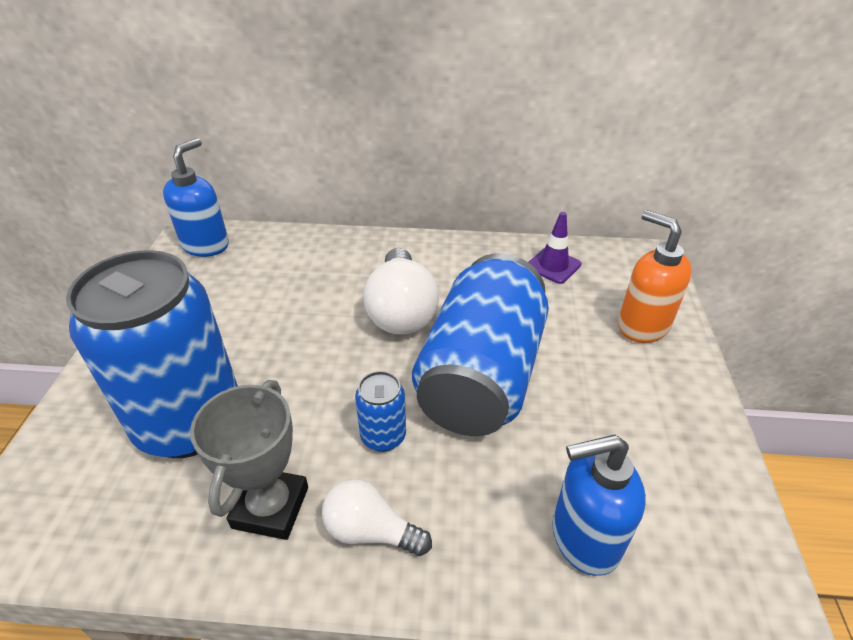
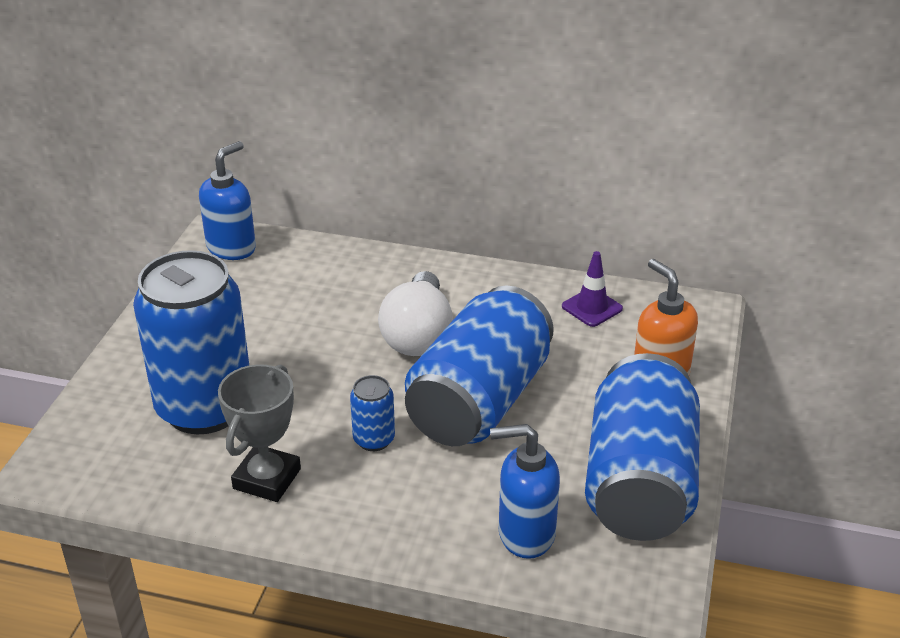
camera: 10 degrees right, 5 degrees down
white light bulb [322,479,432,556] -> none
none -> blue can [585,353,700,541]

